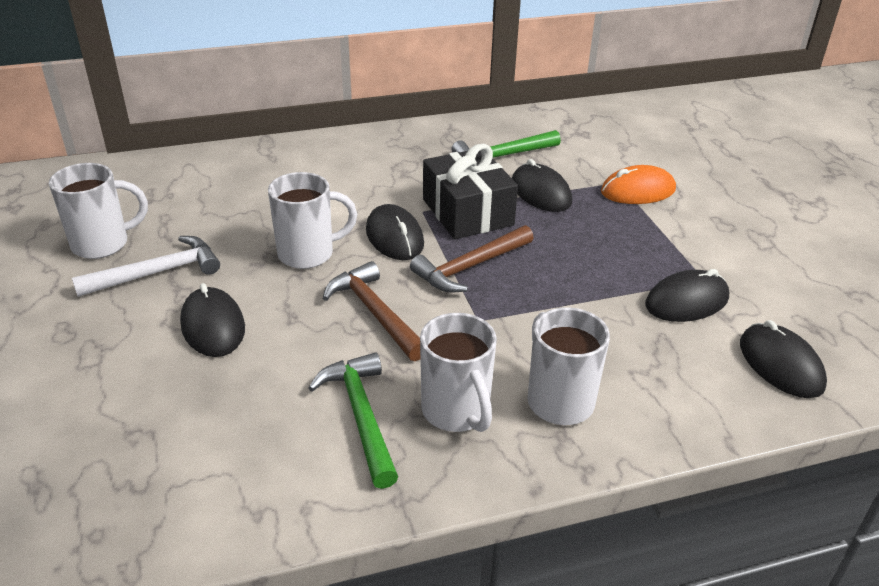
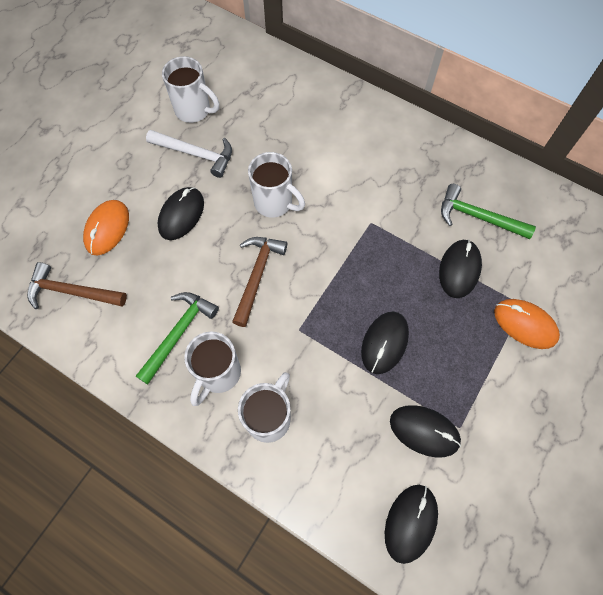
camera: 50 degrees right, 30 degrees up
black mouse [366,204,424,260] -> black mouse moved to [361,312,409,374]
brown hammer [410,225,534,292] -> brown hammer moved to [27,262,127,309]
black gift [423,144,518,239] -> none
none -> orange mouse [83,200,129,255]

